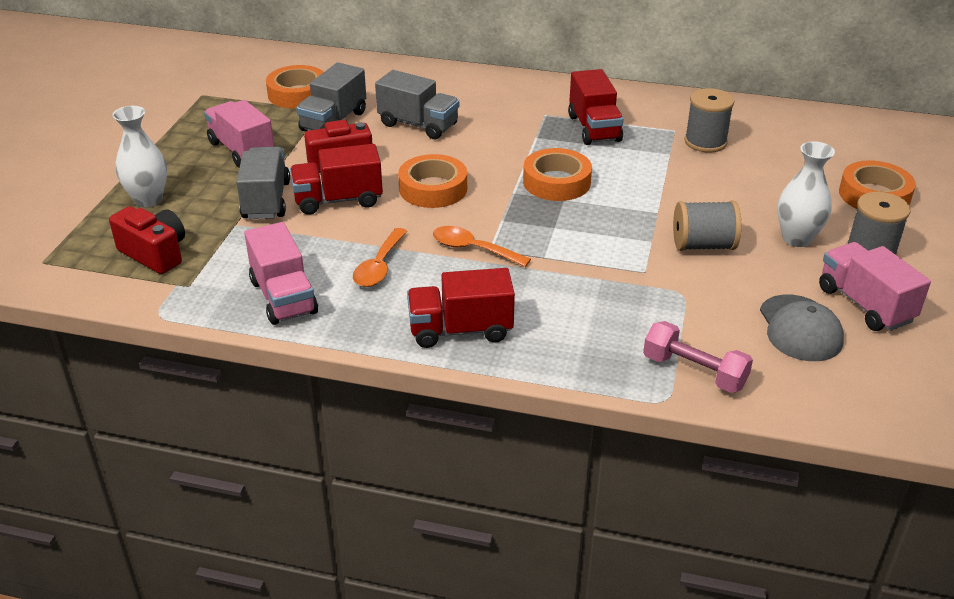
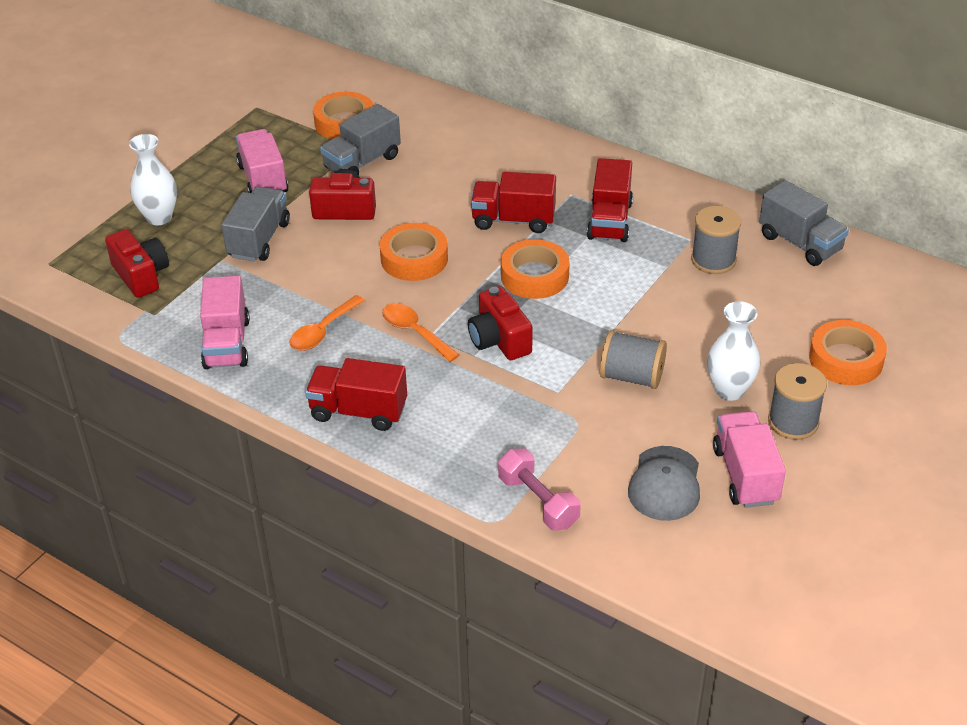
camera: 20 degrees right, 5 degrees up
red truck [290,144,383,215] -> red truck moved to [471,172,556,233]
grey truck [375,70,459,139] -> grey truck moved to [759,180,849,266]
none -> red camera [468,286,533,360]

